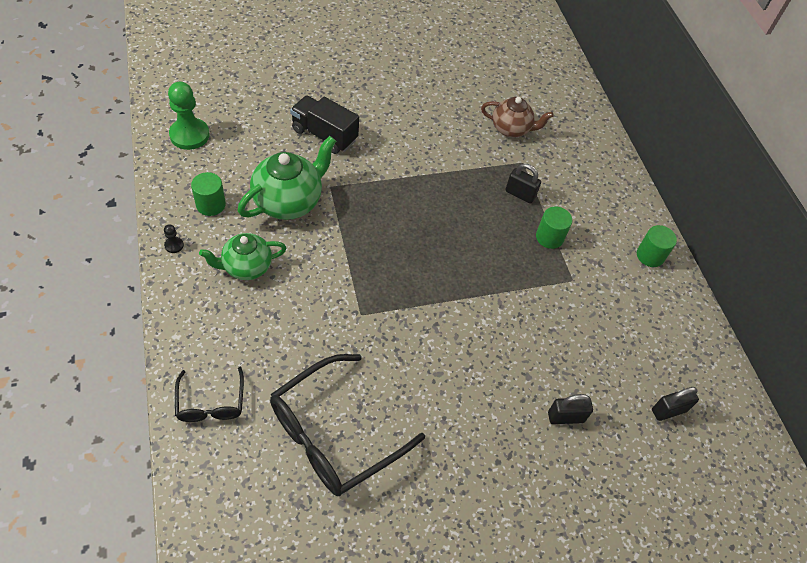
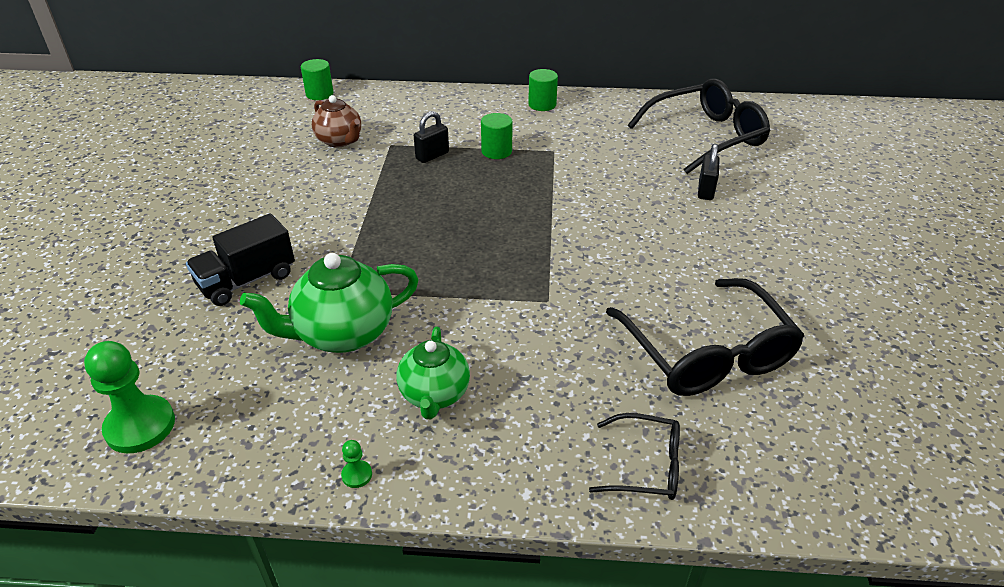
camera: 65 degrees left, 15 degrees down
black pawn [164,224,184,253] -> green pawn [341,440,372,488]
green cylinder [191,172,226,216] -> green cylinder moved to [301,59,334,100]
green teapot [238,136,336,220] -> green teapot turned 90 degrees counterclockwise [240,253,419,353]
brown teapot [481,97,554,137] -> brown teapot turned 105 degrees clockwise [312,95,361,147]
black padlock [652,387,699,421] -> black glasses [628,79,770,174]

